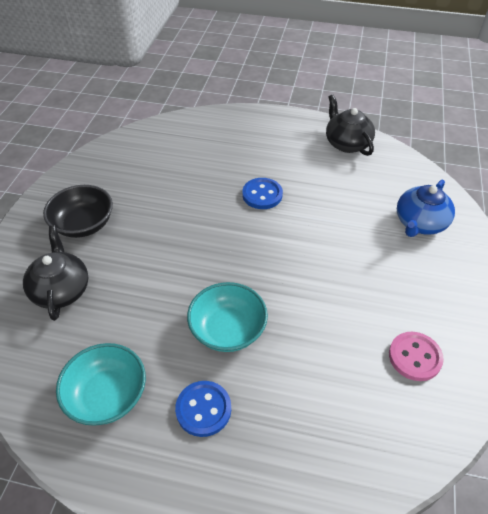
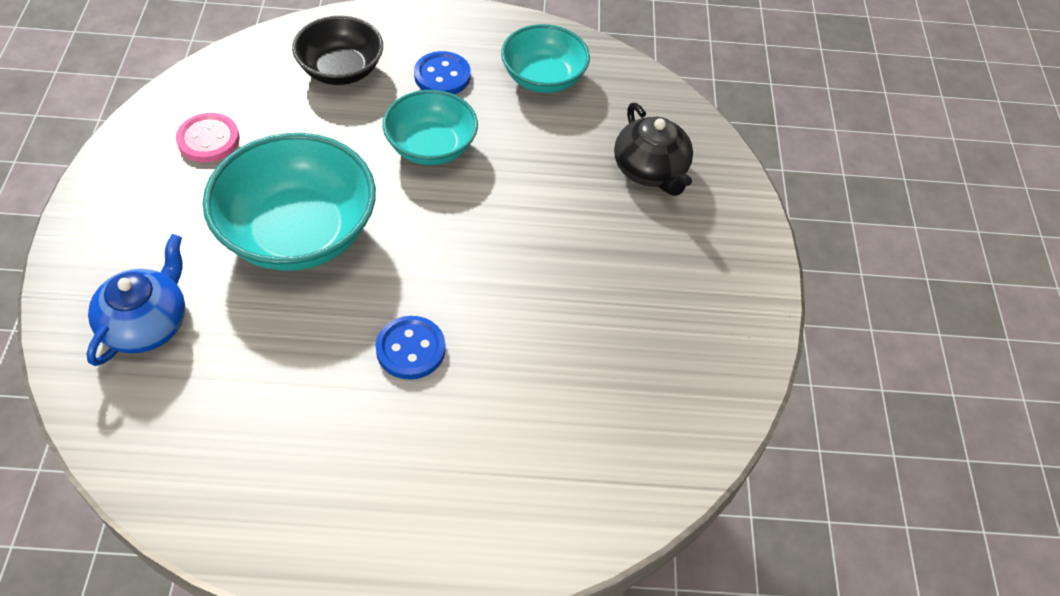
camera: 165 degrees right, 5 degrees up
black bowl [43,185,113,238] -> black bowl moved to [292,16,383,85]
black teapot [326,94,375,156] -> none
none -> turquoise bowl [203,133,376,271]

